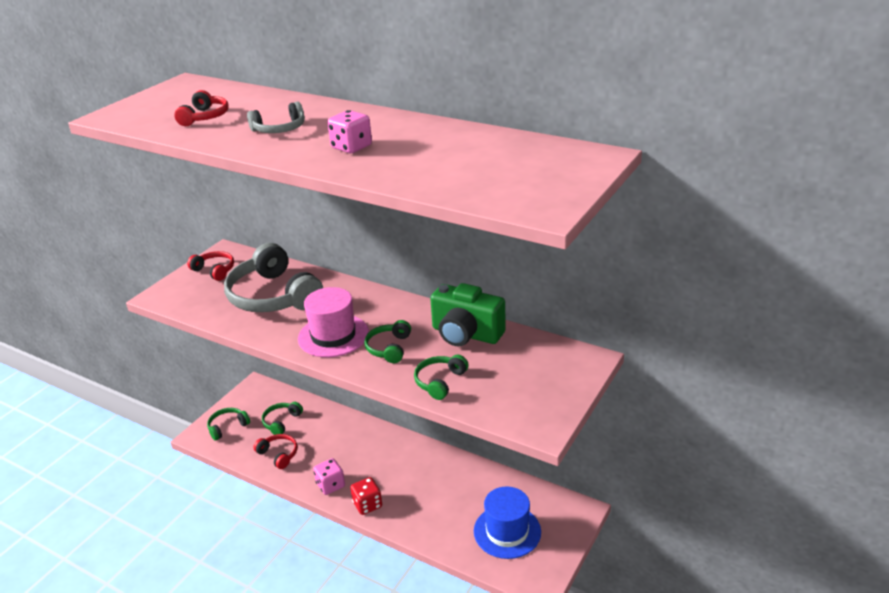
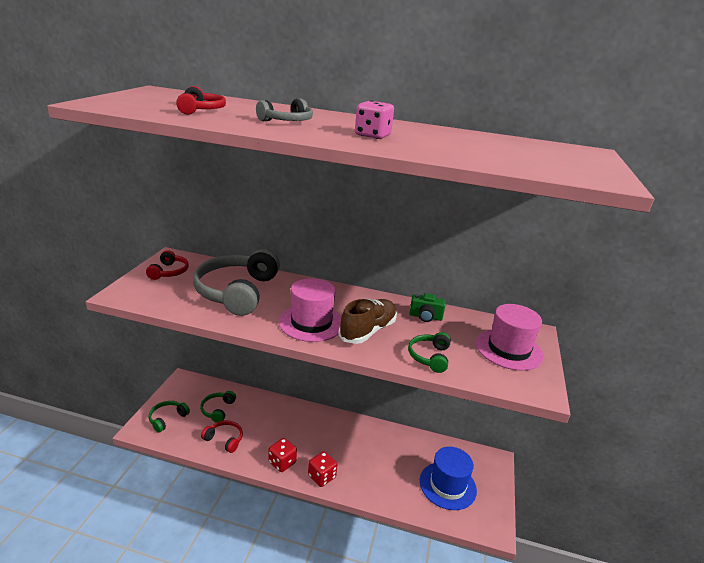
camera: 20 degrees left, 5 degrees down
red headphones [187,251,234,281] -> red headphones turned 75 degrees clockwise [146,250,189,280]
grey headphones [224,243,323,312] -> grey headphones turned 60 degrees clockwise [193,249,280,316]
pink dice [313,458,345,495] -> red dice [268,438,297,472]
green headphones [364,320,411,363] -> brown shoe [338,299,397,344]
green camera [430,283,506,346] -> green camera [409,293,446,322], size x0.54
none -> pink hat [476,304,544,371]

